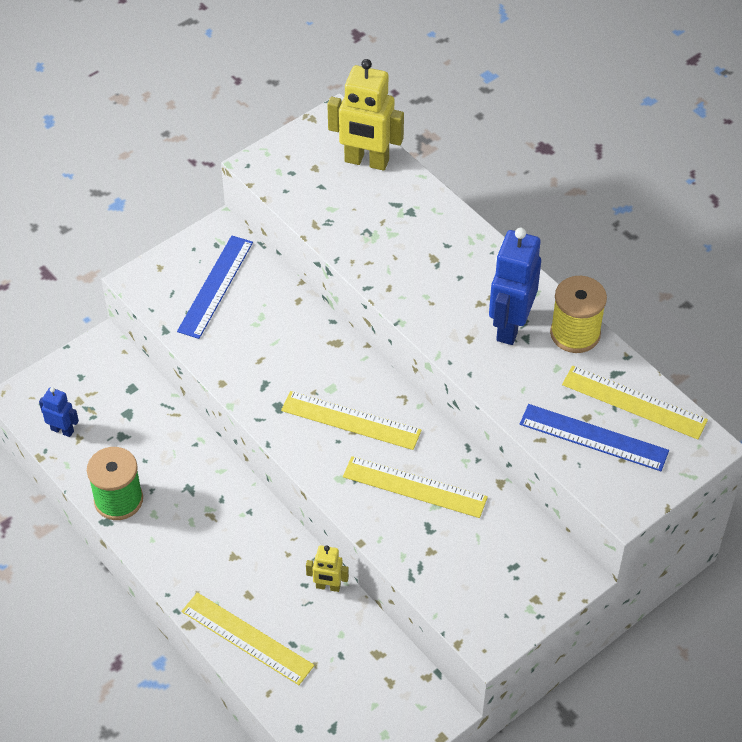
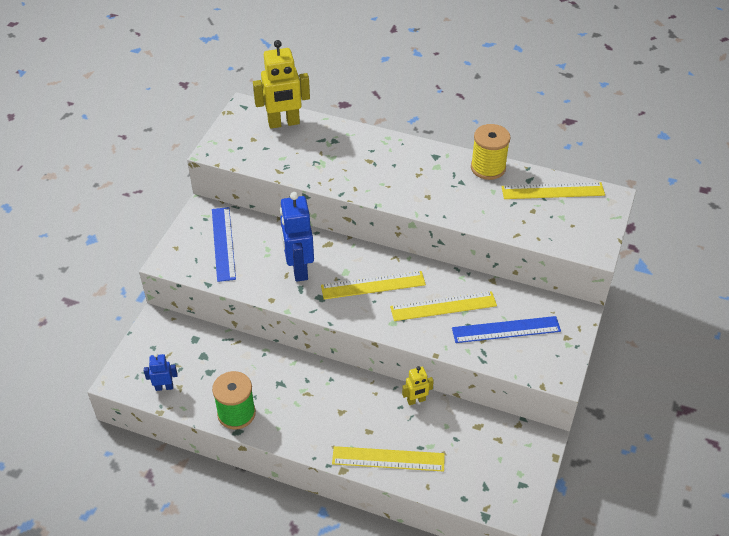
camera: 30 degrees left, 5 degrees down
blue robot [489,228,541,345] -> blue robot moved to [280,192,314,282]
blue ruler [520,404,669,471] -> blue ruler moved to [452,316,561,343]

